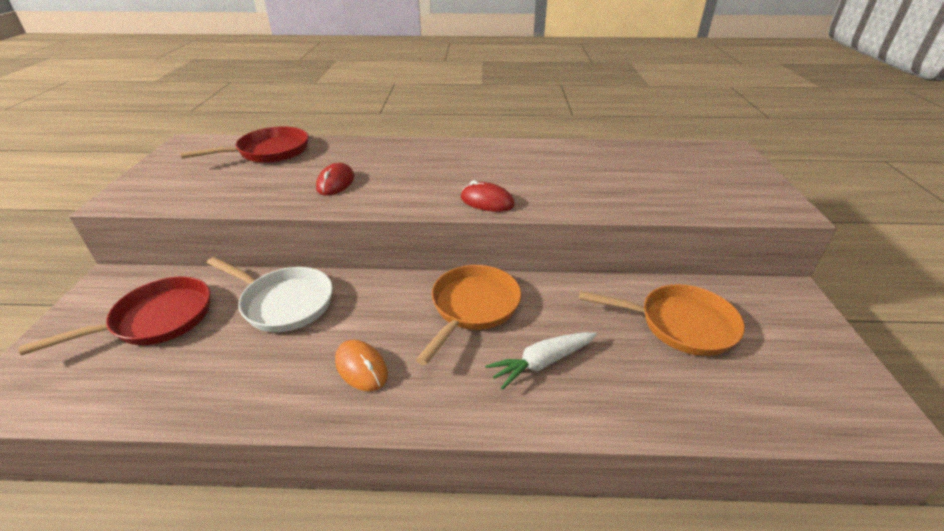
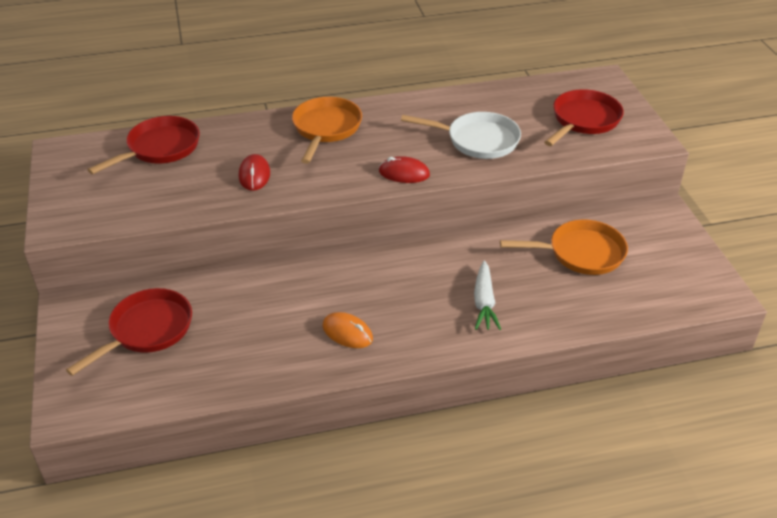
camera: 15 degrees left, 5 degrees up
white pan [207,257,333,332] -> white pan moved to [401,112,521,159]
orange pan [416,265,521,365] -> orange pan moved to [292,97,362,164]
white carrot [485,332,597,390] -> white carrot turned 45 degrees counterclockwise [474,261,501,330]
none -> red pan [544,89,624,146]

